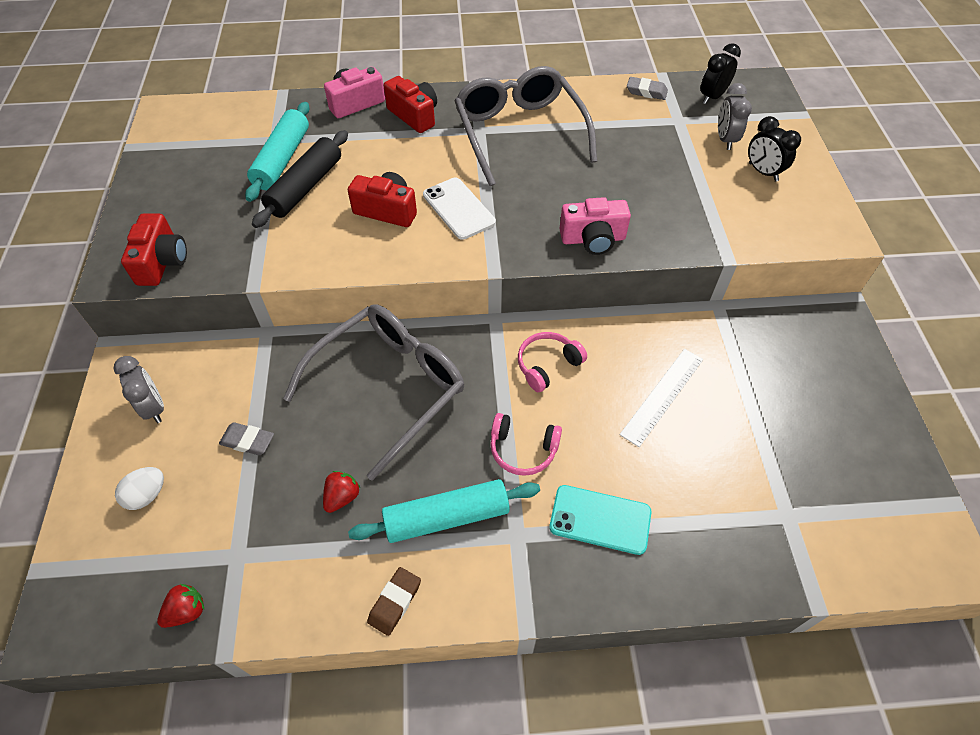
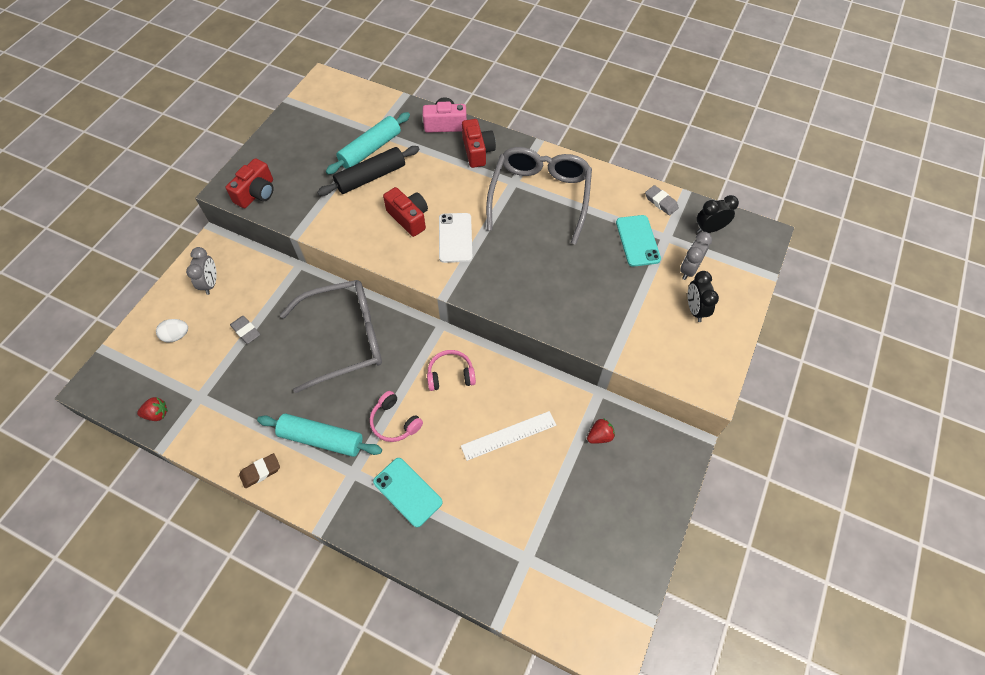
camera: 30 degrees right, 5 degrees up
red strawberry [323,471,360,513] -> red strawberry moved to [587,418,615,444]
pink camera [559,197,631,255] -> none
none -> turquoise phone [616,215,661,267]

